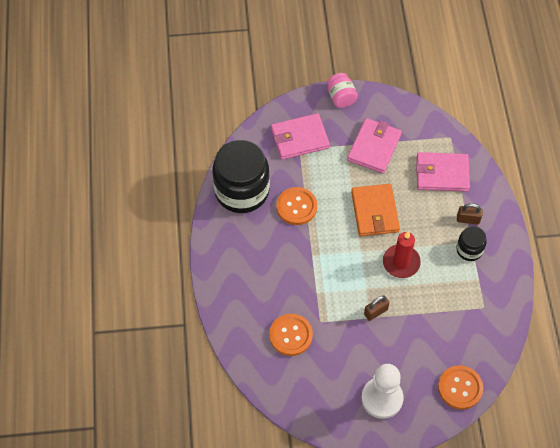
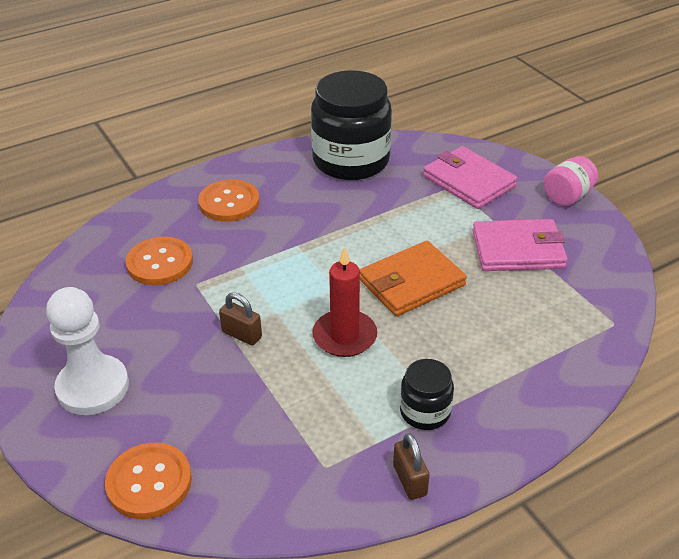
camera: 65 degrees right, 20 degrees down
orange button [276,187,317,225] -> orange button moved to [198,179,260,222]
pink wallet [416,152,470,192] -> none
brown padlock [457,203,483,224] -> brown padlock moved to [393,433,430,500]

